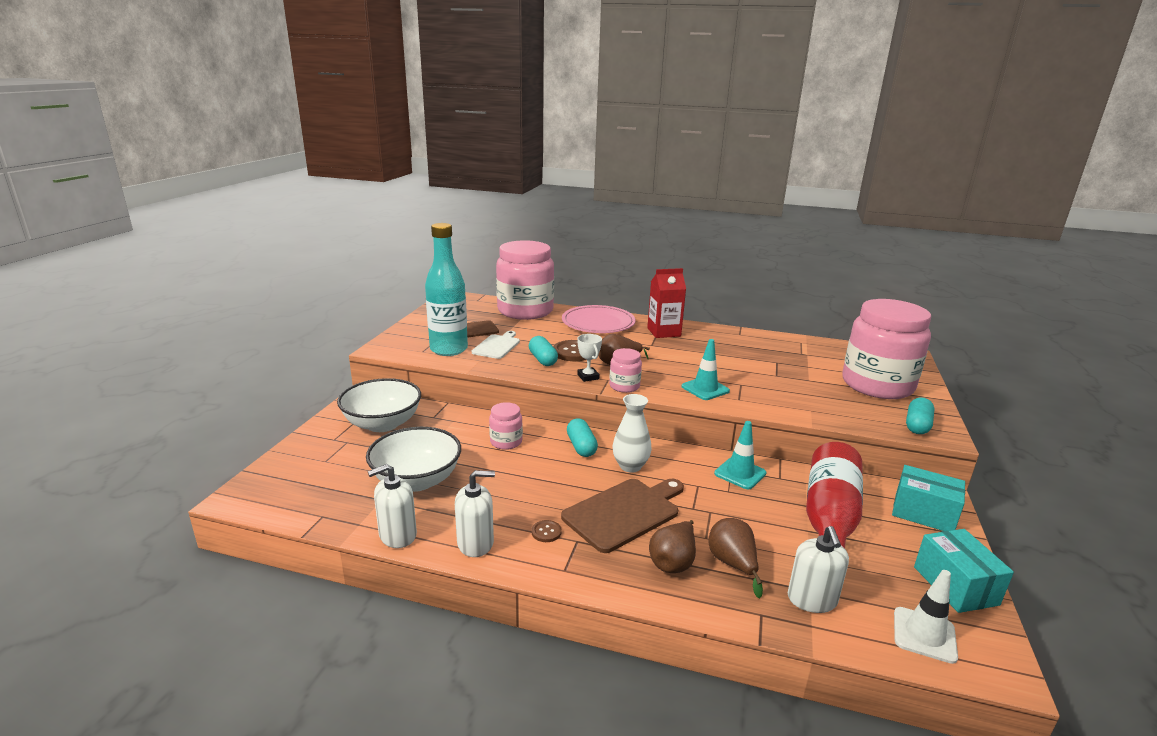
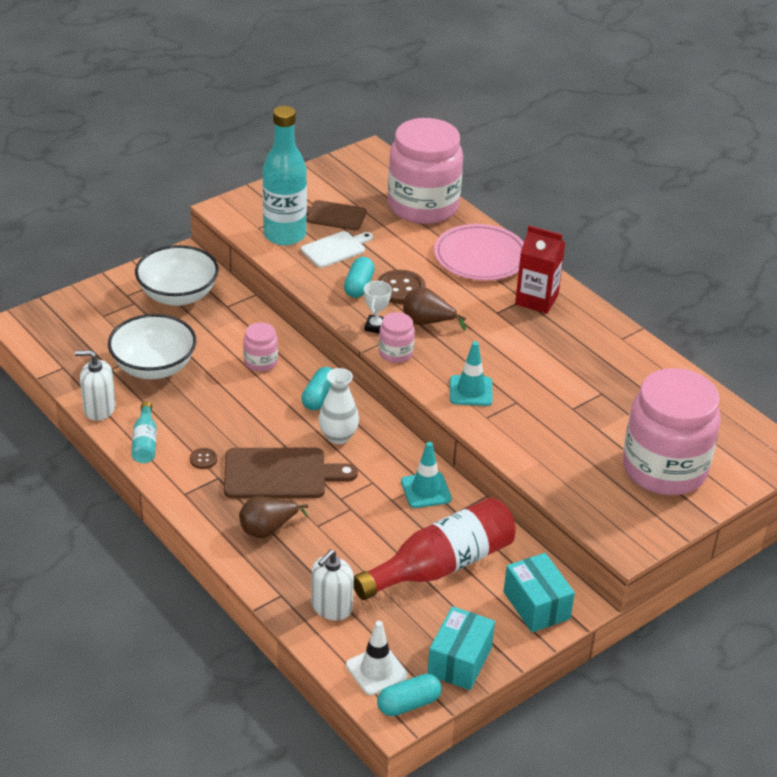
camera: 35 degrees right, 15 degrees up
white soap dispenser [455,470,495,557] -> turquoise bottle [131,402,157,463]
brown pear [709,518,763,598] -> none
turquoise capsule [906,397,934,434] -> turquoise capsule moved to [377,674,442,716]

